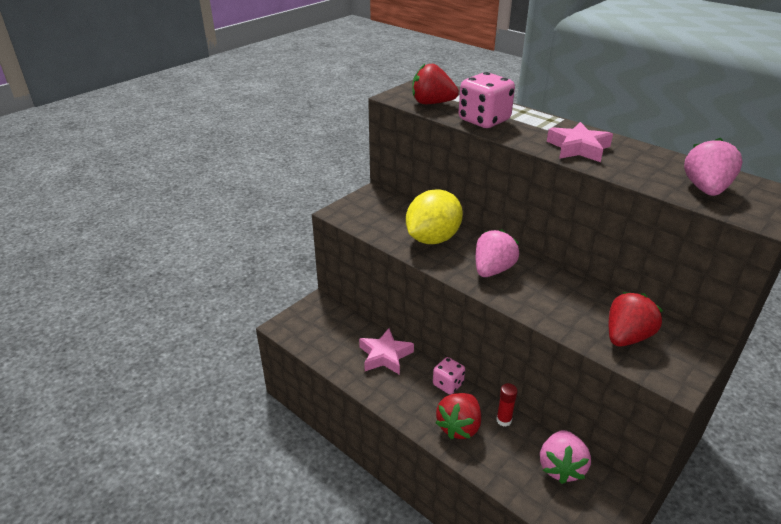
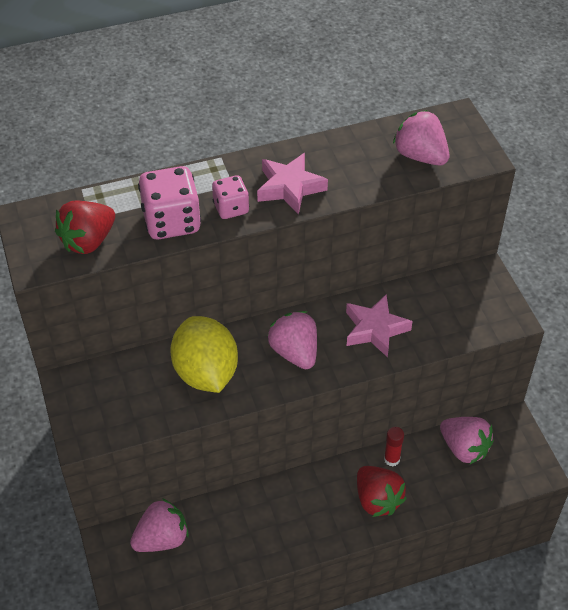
camera: 60 degrees left, 15 degrees up
pink star [359,328,414,375] -> pink star moved to [346,295,413,357]
pink dice [433,357,465,394] -> pink dice moved to [212,175,249,219]
red strawberry [609,292,663,347] -> none
none -> pink strawberry [130,498,189,552]

